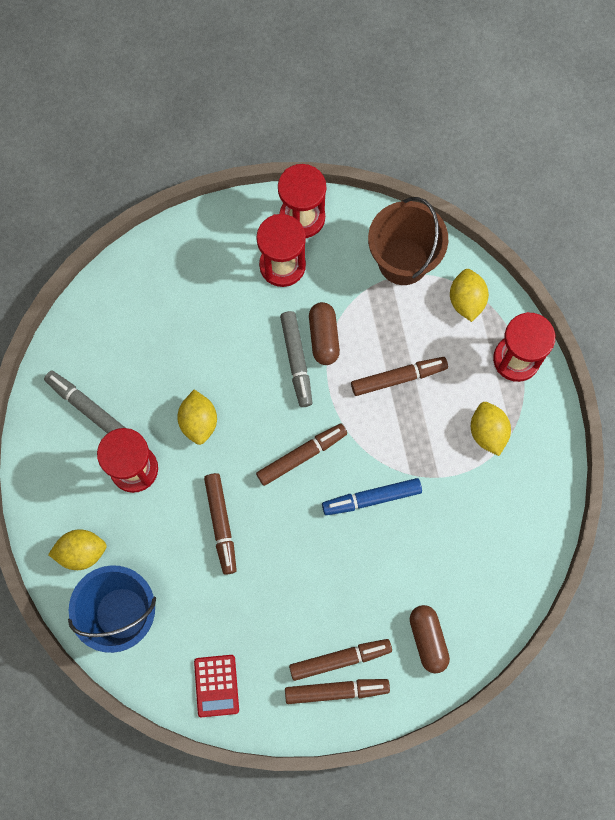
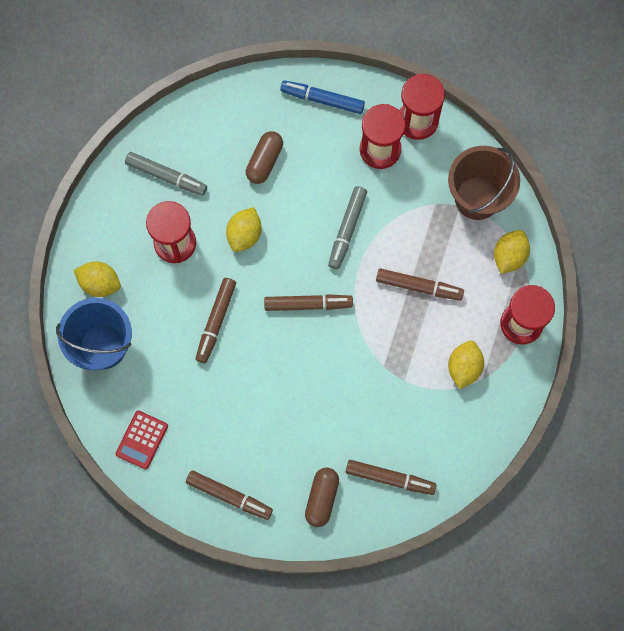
camera: 30 degrees right, 0 degrees up
grey marker [44,370,125,434] -> grey marker turned 135 degrees clockwise [125,152,207,196]
brown marker [289,639,392,681] -> brown marker moved to [346,460,436,495]
brown capsule [309,302,340,365] -> brown capsule moved to [246,131,283,184]
blue marker [322,478,422,515] -> blue marker moved to [280,80,365,114]

